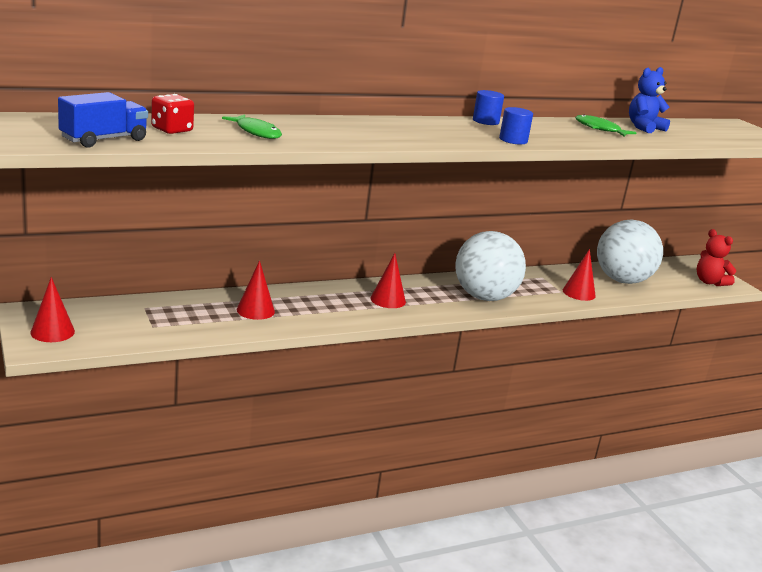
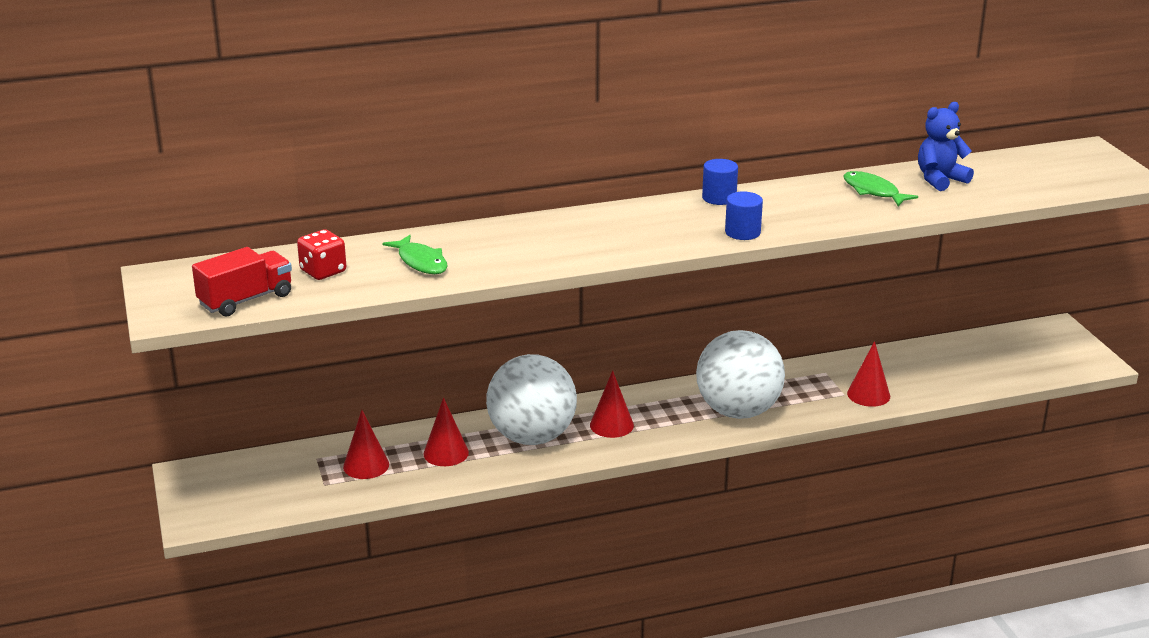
camera: 10 degrees right, 5 degrees up
red cone [30,277,75,342] -> red cone moved to [343,410,389,479]
blue truck [58,92,148,148] -> red truck [192,247,292,316]
white ball [597,220,663,284] -> white ball moved to [486,354,577,445]
red teddy bear [697,229,736,286] -> none

